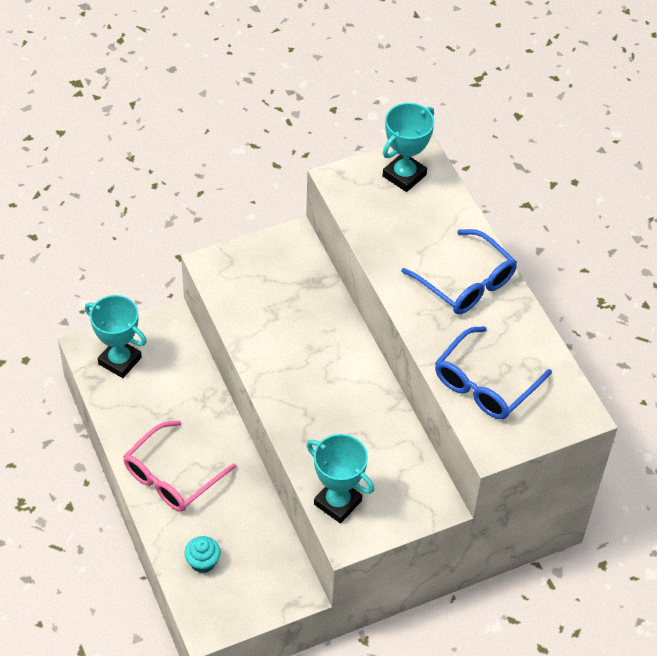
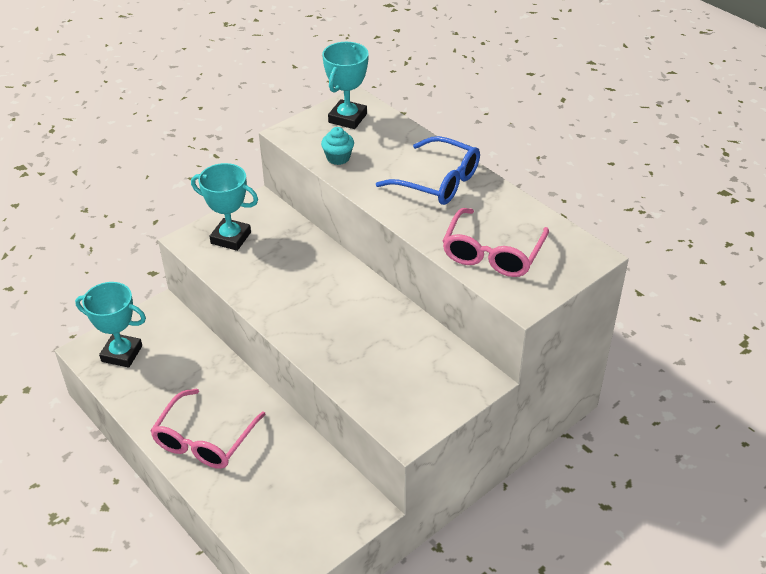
camera: 15 degrees left, 10 degrees down
turquoise cupcake [184,536,221,573] -> turquoise cupcake moved to [321,127,354,165]
turquoise trophy [307,434,374,523] -> turquoise trophy moved to [191,163,258,251]
blue glasses [435,326,552,419] -> pink glasses [443,208,549,277]

